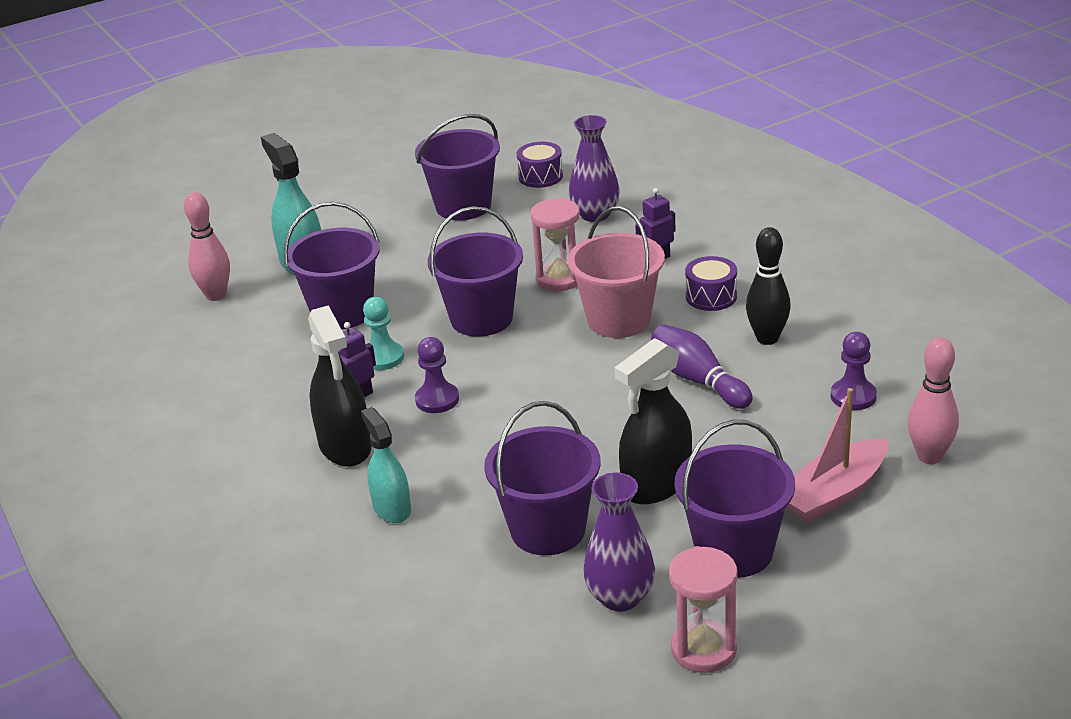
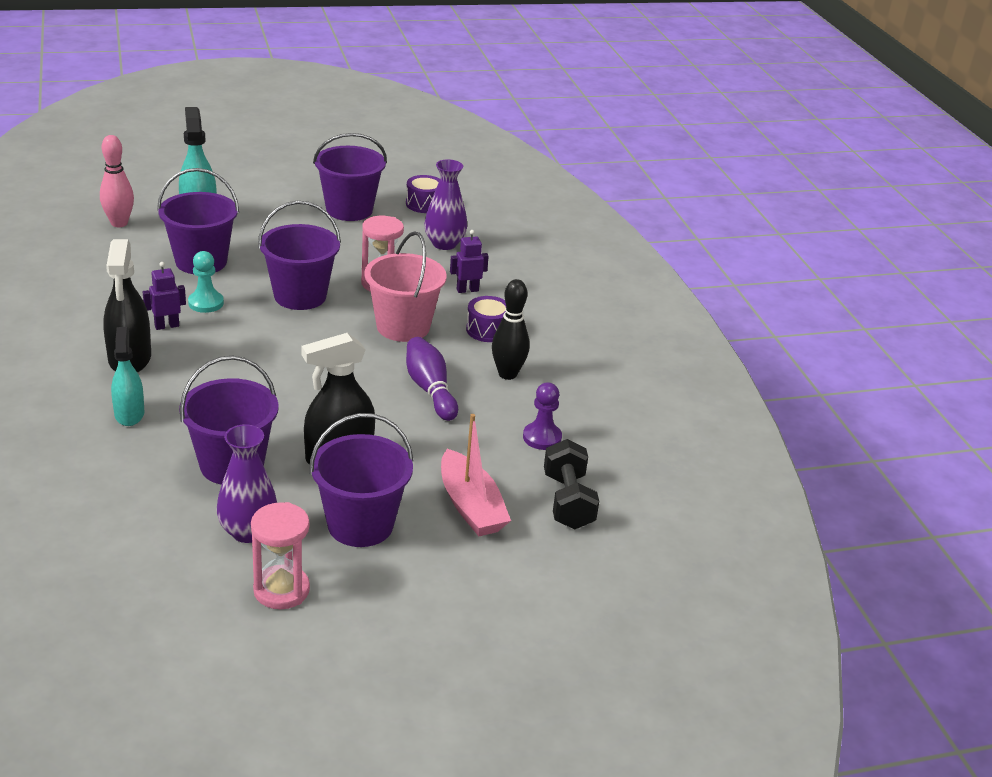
camera: 10 degrees right, 0 degrees up
purple pawn [415,337,459,413] -> none
pink boat [786,388,888,523] -> pink boat turned 90 degrees counterclockwise [441,414,511,536]
pink bowling pin [908,337,959,464] -> black dumbbell [544,439,599,529]

